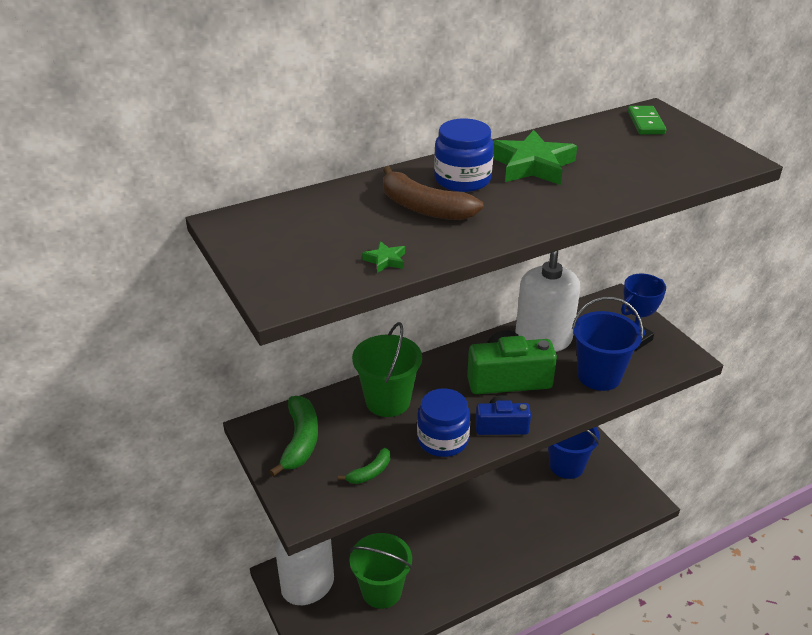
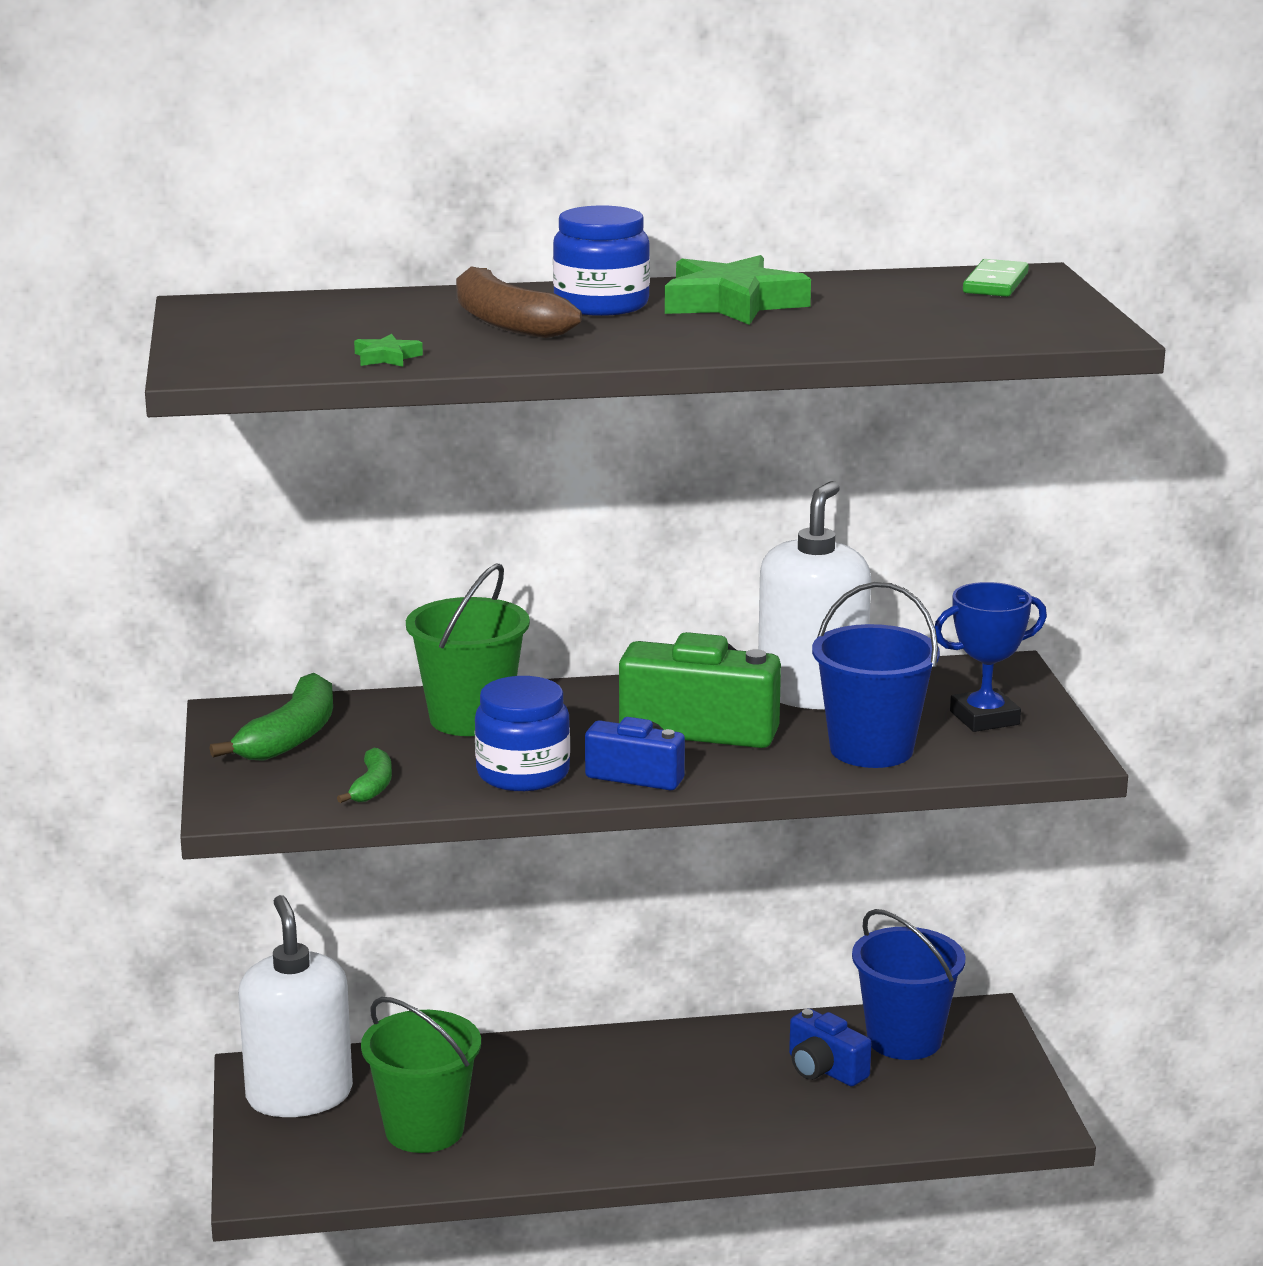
camera: 20 degrees right, 15 degrees down
green banana [338,448,390,484] -> green banana turned 60 degrees counterclockwise [337,748,392,803]
none -> blue camera [789,1009,872,1087]

